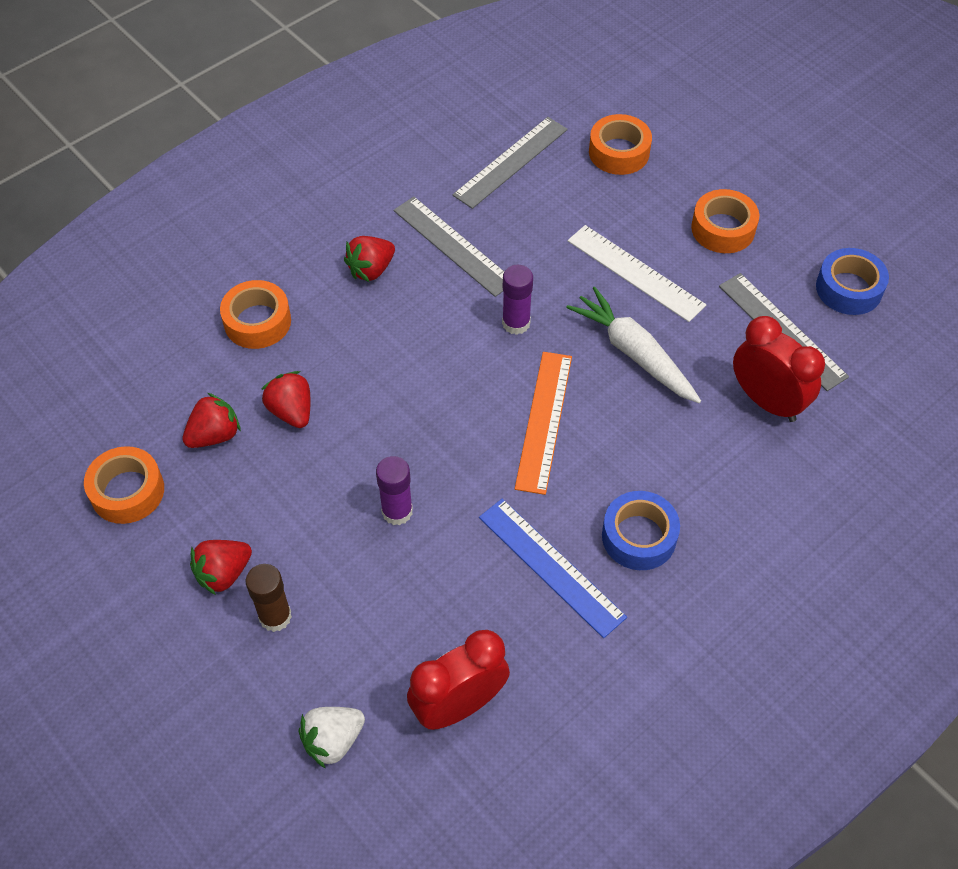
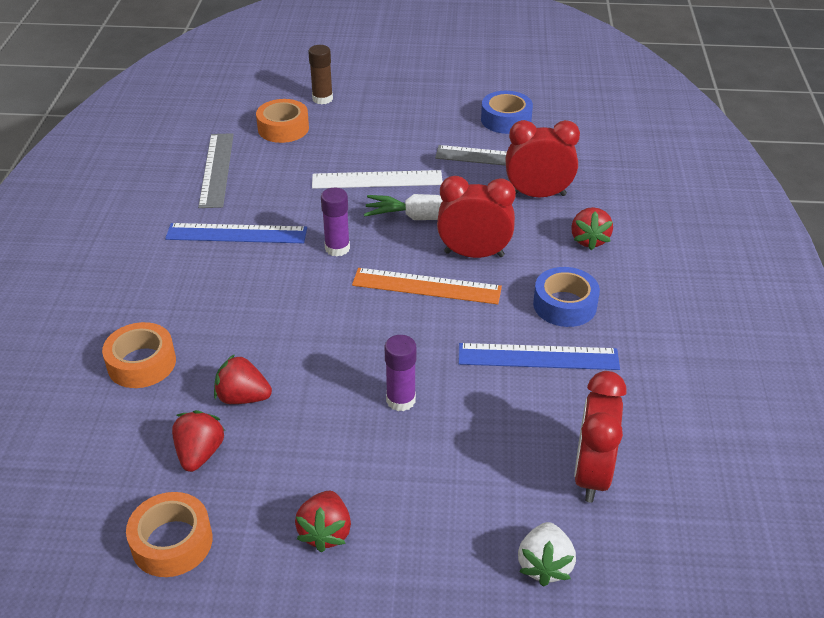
camera: 45 degrees left, 15 degrees down
brown glue stick [246,564,292,632] -> brown glue stick moved to [308,45,333,105]
red strawberry [344,236,395,282] -> red strawberry moved to [571,207,613,250]
grey ruler [394,197,504,297] -> blue ruler [165,223,307,243]
orange ruler [515,352,572,495] -> orange ruler turned 45 degrees counterclockwise [352,268,502,304]
orange tape [691,189,759,253] -> none
none -> red clock [437,176,516,258]

